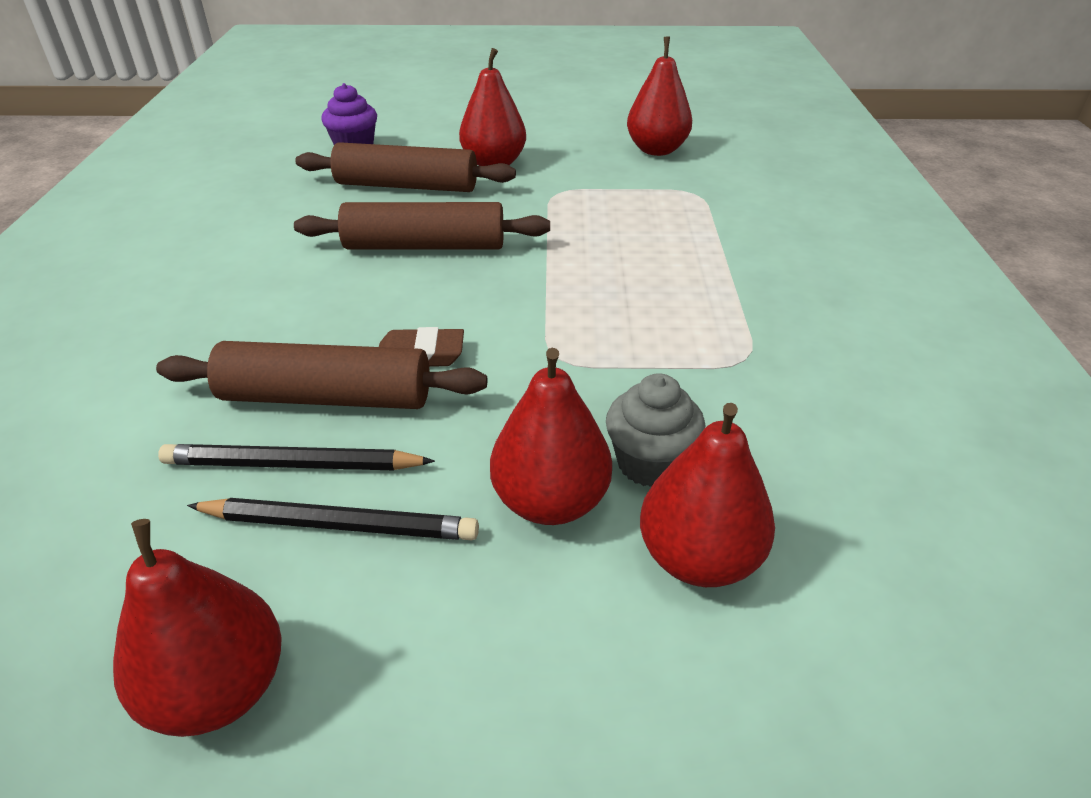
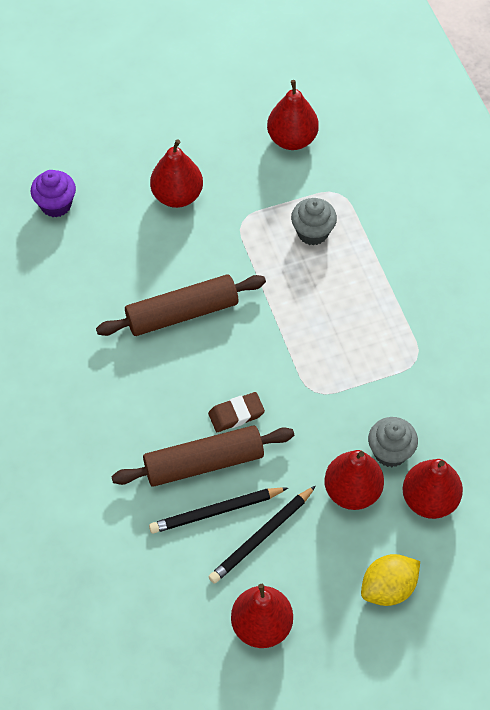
camera: 20 degrees left, 20 degrees up
black pencil [187,498,479,540] -> black pencil turned 150 degrees clockwise [208,486,316,584]
brown rolling pin [295,142,516,192] -> none
none -> grey cupcake [291,198,337,246]
none -> yellow lemon [361,554,420,606]

